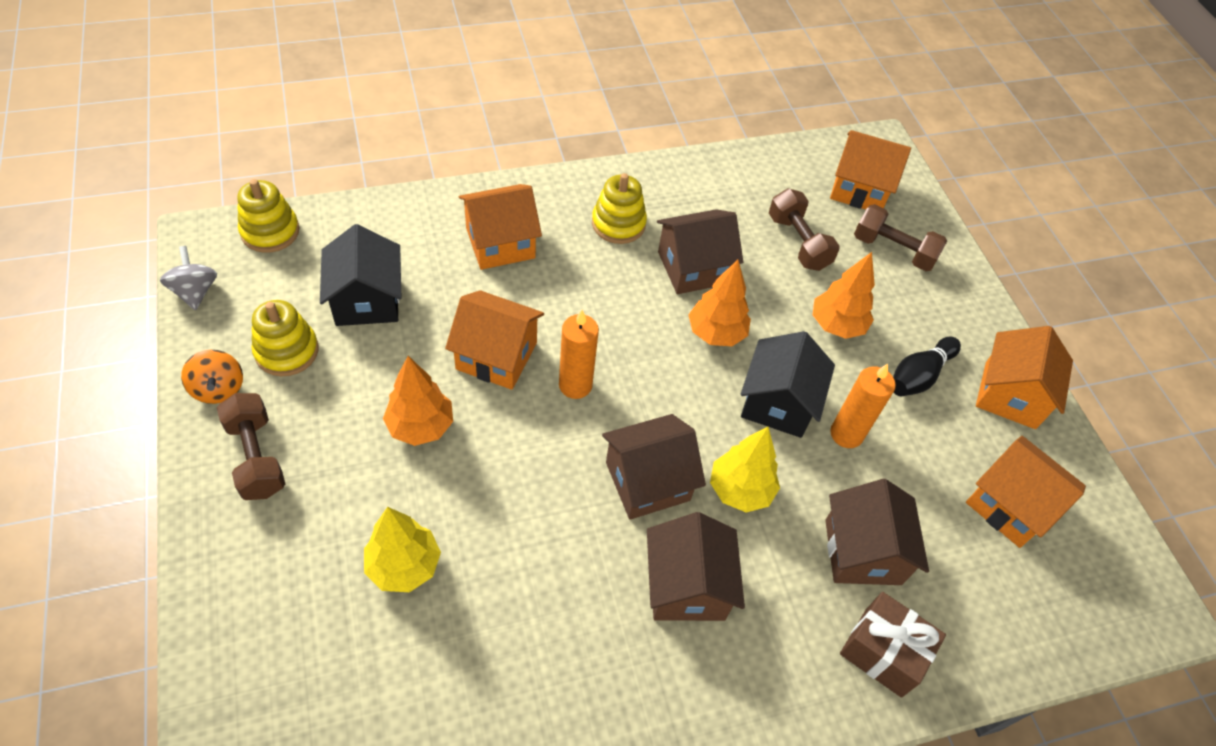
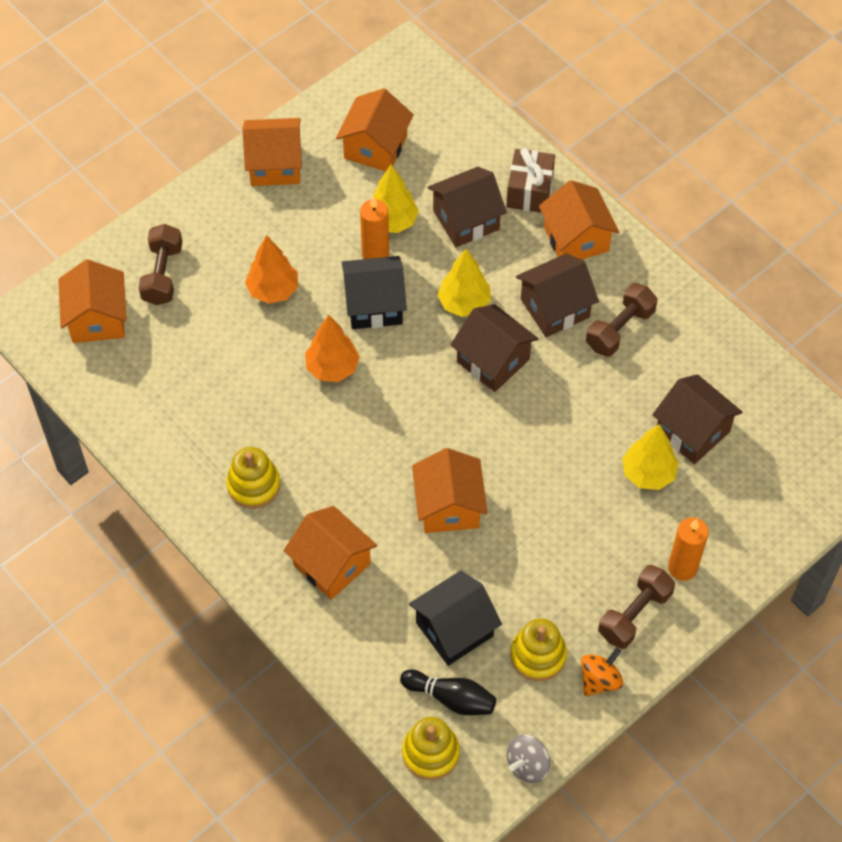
camera: 110 degrees left, 5 degrees up
orange tree [383,356,453,446] -> none
orange candle [559,310,599,399] -> orange candle moved to [668,517,709,581]
brown house [657,209,743,294] -> brown house moved to [652,374,742,464]
brown dumbbell [769,188,840,271] -> brown dumbbell moved to [586,283,658,357]
black bowling pin [893,337,961,396] -> black bowling pin moved to [400,670,496,715]
none -> yellow tree [372,165,419,233]
none -> orange house [539,180,619,260]

